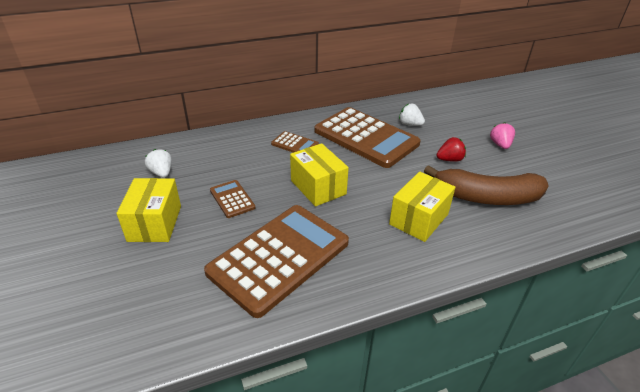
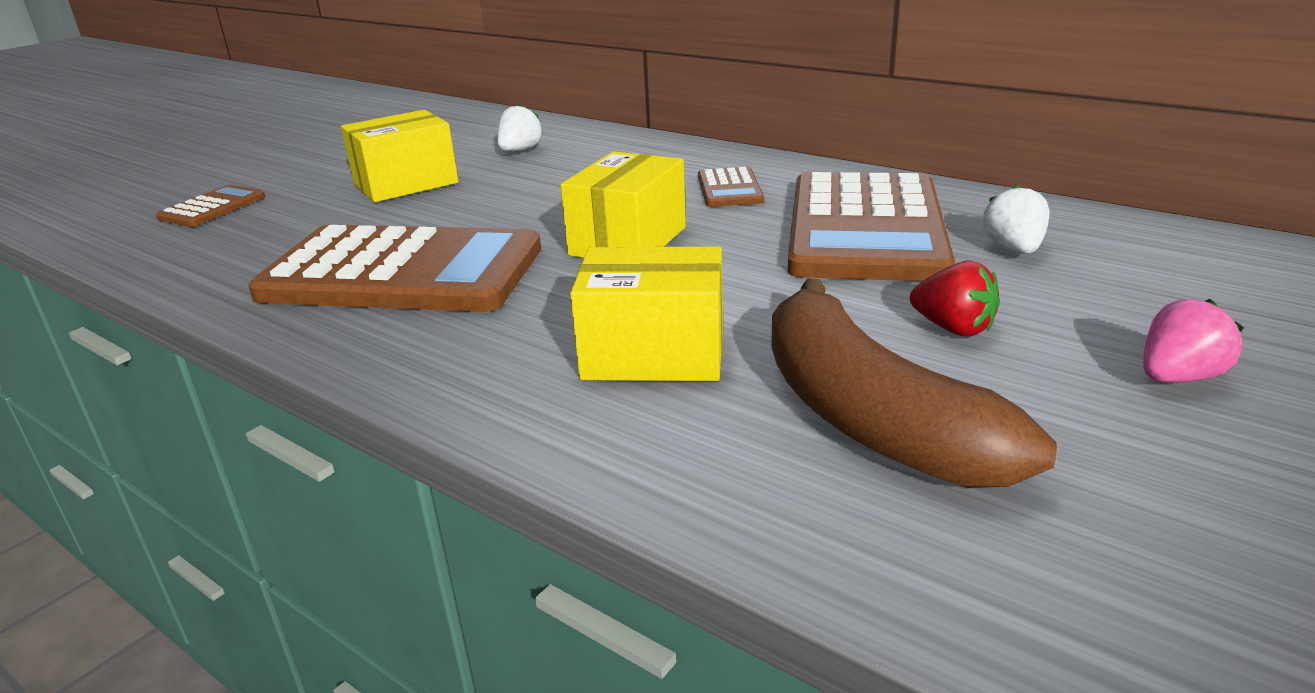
camera: 60 degrees right, 10 degrees down
brown calculator [210,180,255,218] -> brown calculator moved to [156,185,265,227]

